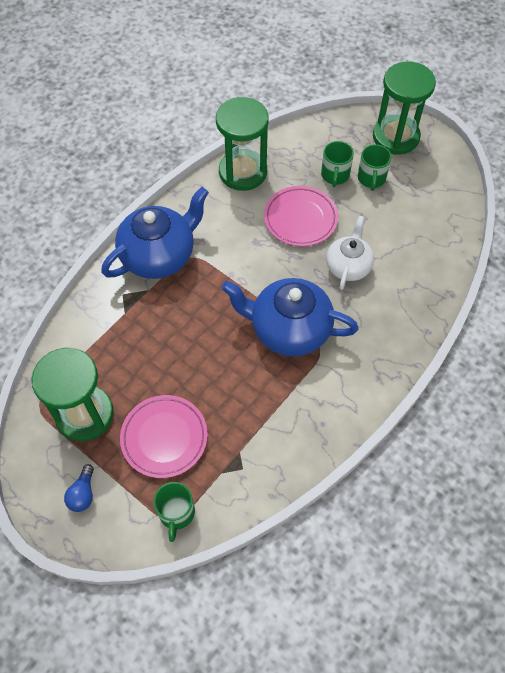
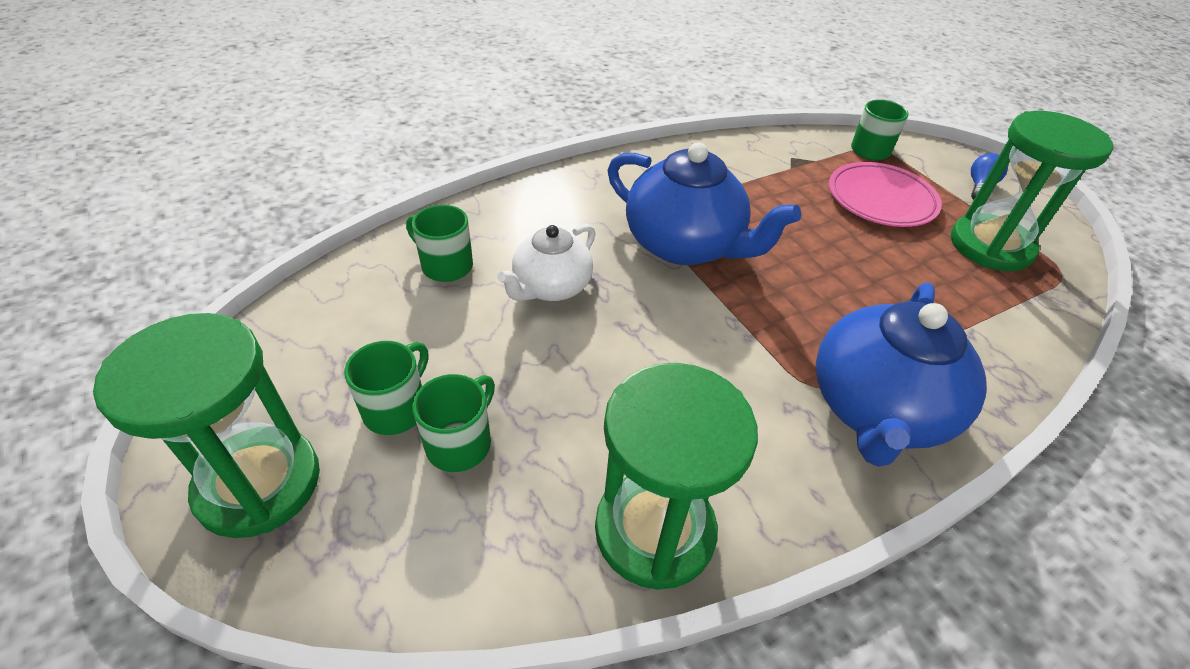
camera: 160 degrees left, 15 degrees down
blue teapot [101,187,209,279] -> blue teapot turned 45 degrees counterclockwise [816,282,987,467]
pink plate [264,186,338,247] -> none
none -> green mug [406,205,473,282]

